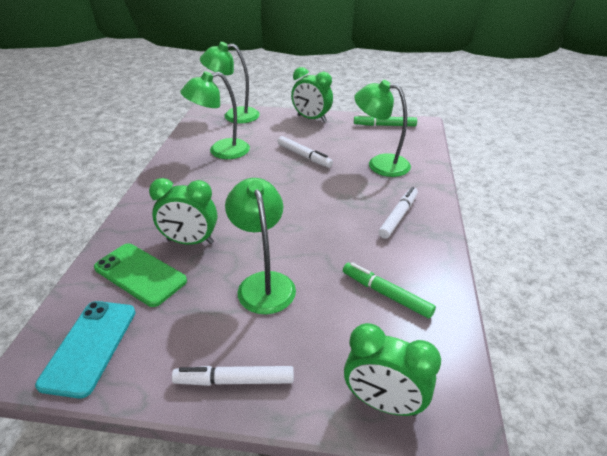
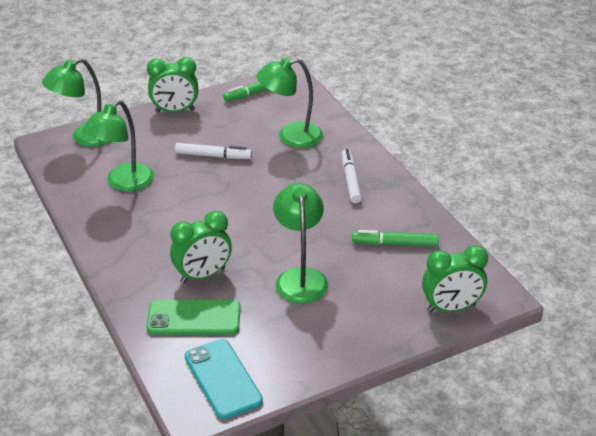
camera: 35 degrees left, 0 degrees up
white marker [172,366,294,386] -> none
green lamp [225,178,296,314] -> green lamp turned 45 degrees clockwise [273,183,328,303]

